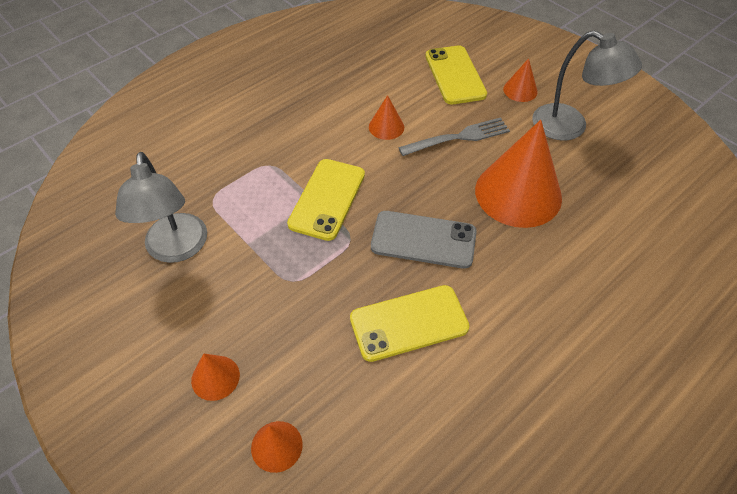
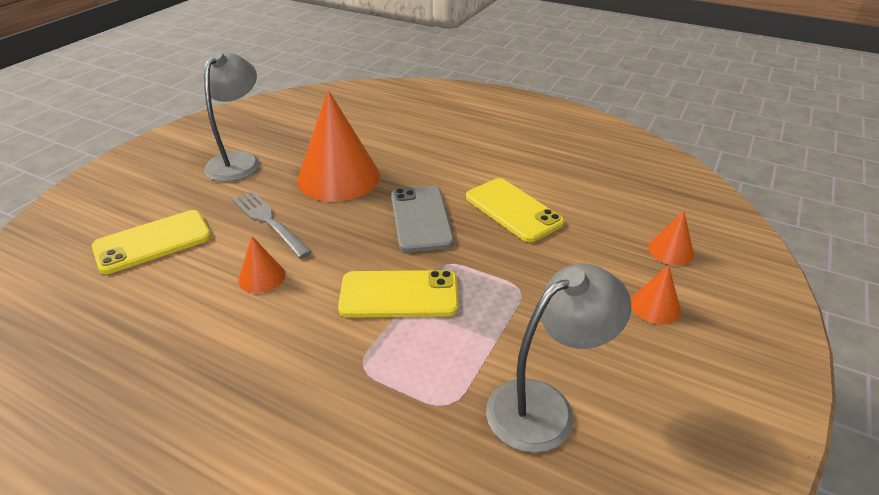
camera: 110 degrees left, 15 degrees down
orange cone [503,58,538,102] -> none

